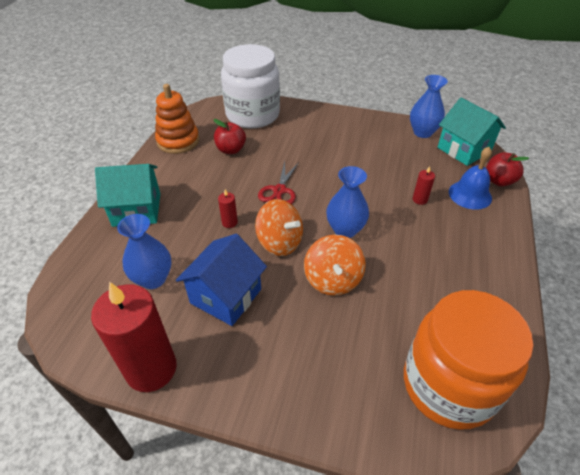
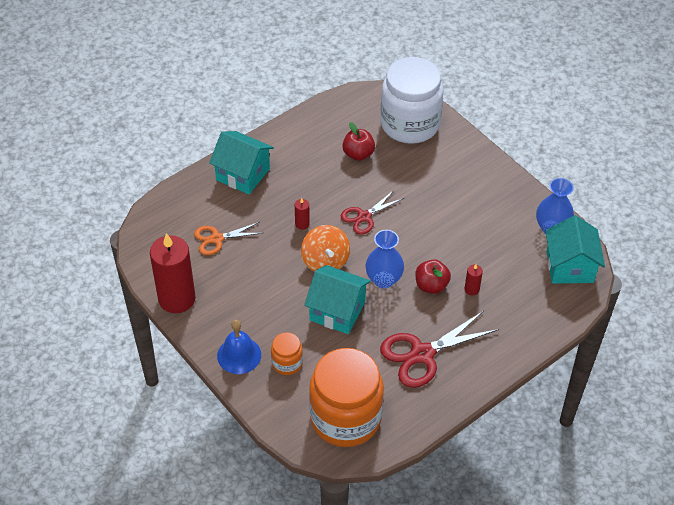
camera: 35 degrees right, 5 degrees up
blue vase [117,214,171,289] -> orange scissors [194,222,262,255]
orange stacking toy [155,84,199,154] -> none
blue house [176,234,267,326] -> none
orange spinning top [304,235,366,296] -> turquoise house [304,265,371,334]
blue bell [449,147,492,210] -> blue bell moved to [217,320,261,374]
red apple [486,152,529,186] -> red apple moved to [415,259,451,294]
none -> orange jar [271,332,303,375]
none -> red scissors [380,311,499,388]

